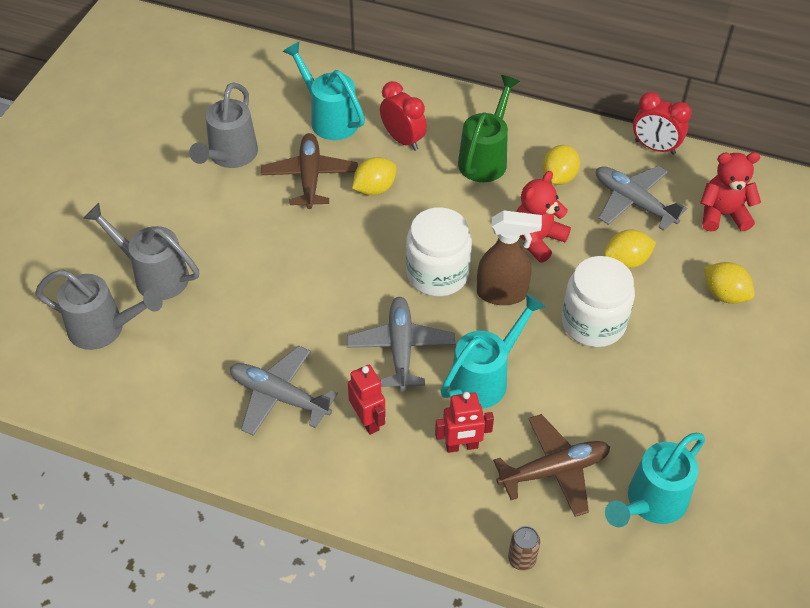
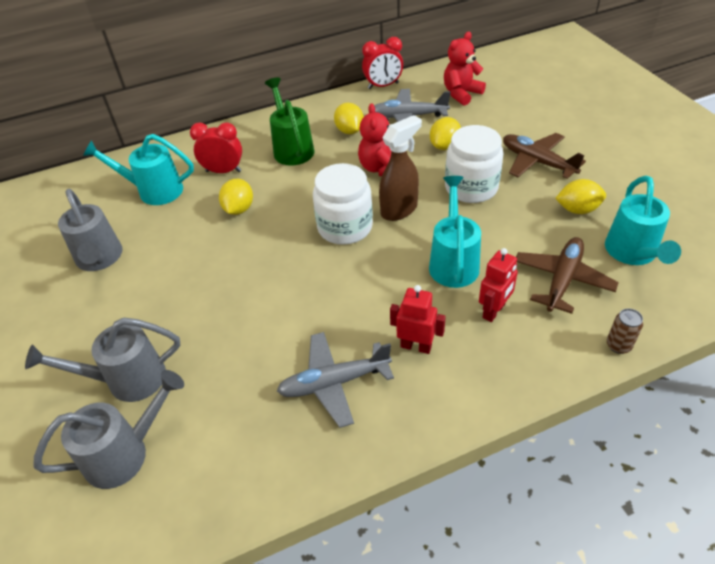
camera: 40 degrees left, 5 degrees down
brown plane [261,133,358,209] -> brown plane moved to [503,133,586,179]
grey plane [347,297,455,391] -> none
yellow lemon [704,262,755,304] -> yellow lemon moved to [555,179,606,214]

